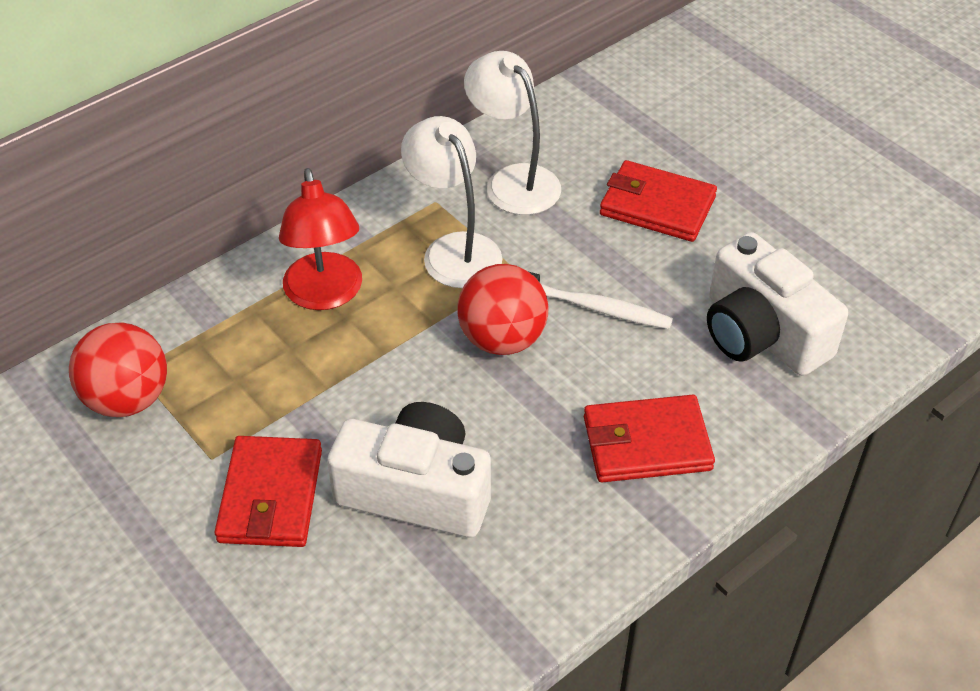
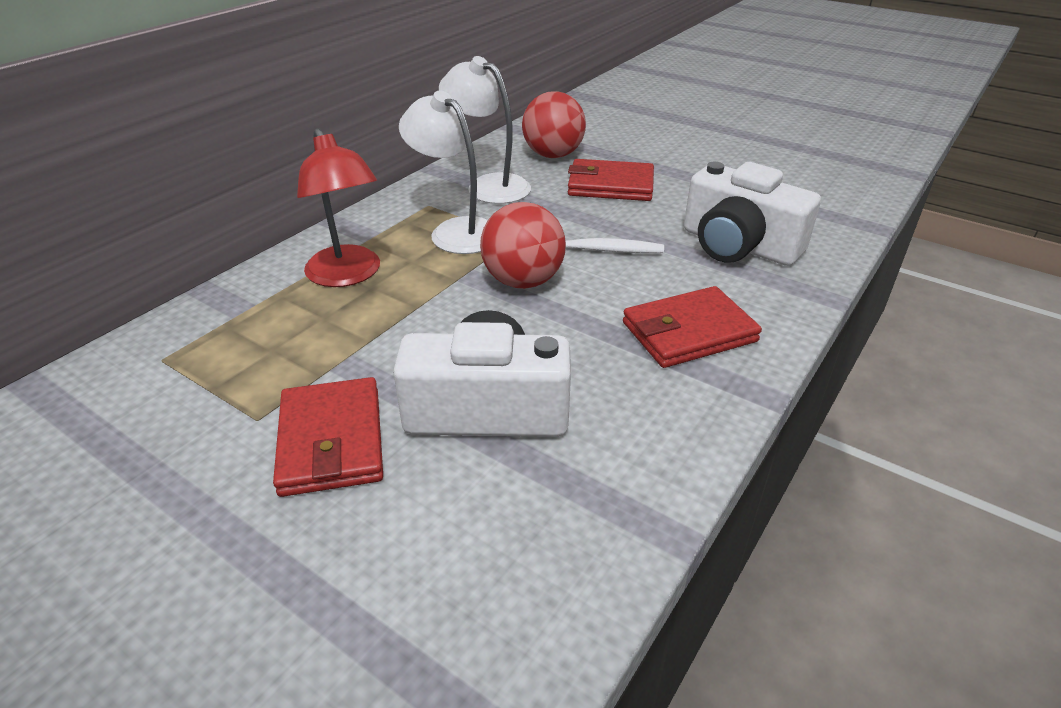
camera: 15 degrees left, 10 degrees down
red ball [69,322,167,417] -> red ball moved to [522,91,586,158]

